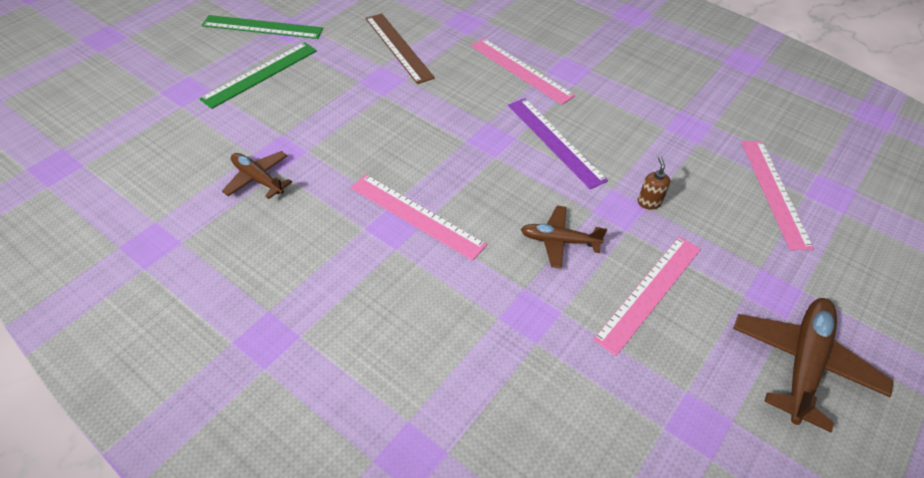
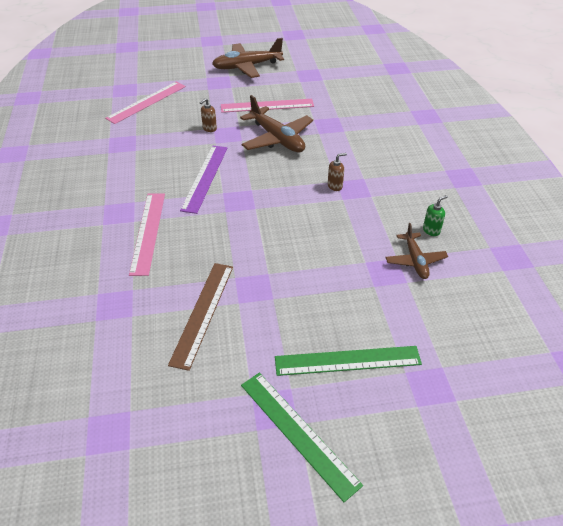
camera: 135 degrees left, 5 degrees down
pink ruler [351,174,487,261] -> brown soap dispenser [328,153,347,191]
brown plane [521,206,607,269] -> brown plane [240,95,313,152], size x1.66
none -> green soap dispenser [423,195,448,236]

